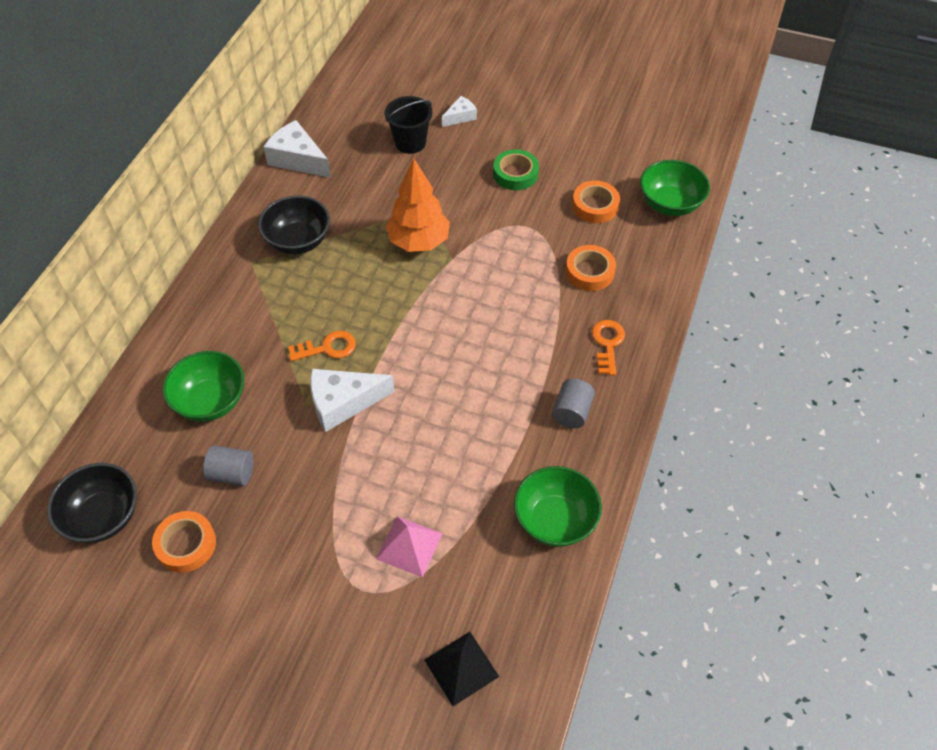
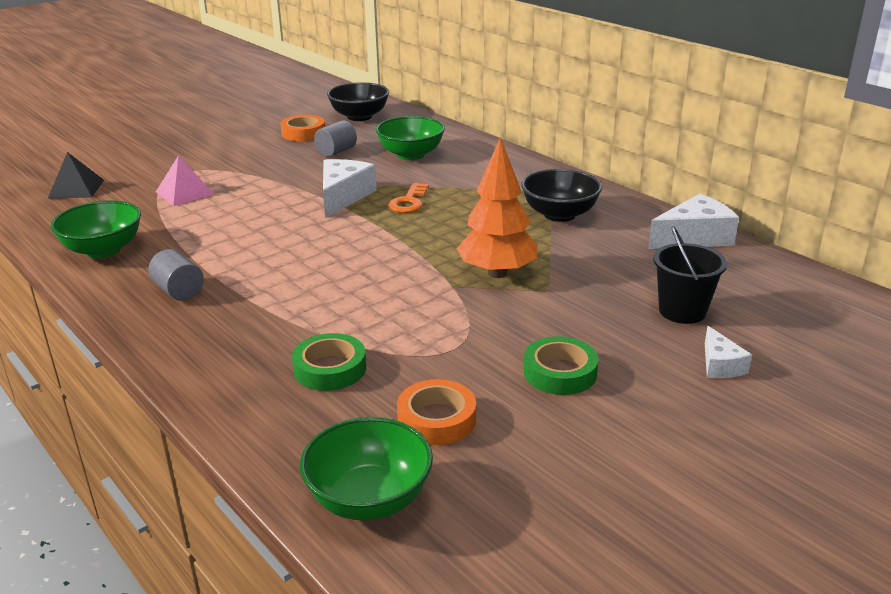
camera: 120 degrees right, 25 degrees down
orange tape [566,245,616,291] -> green tape [292,333,366,391]
orange key [592,320,625,375] -> none

